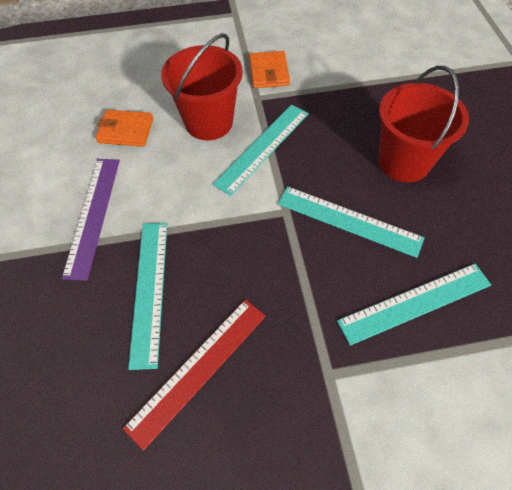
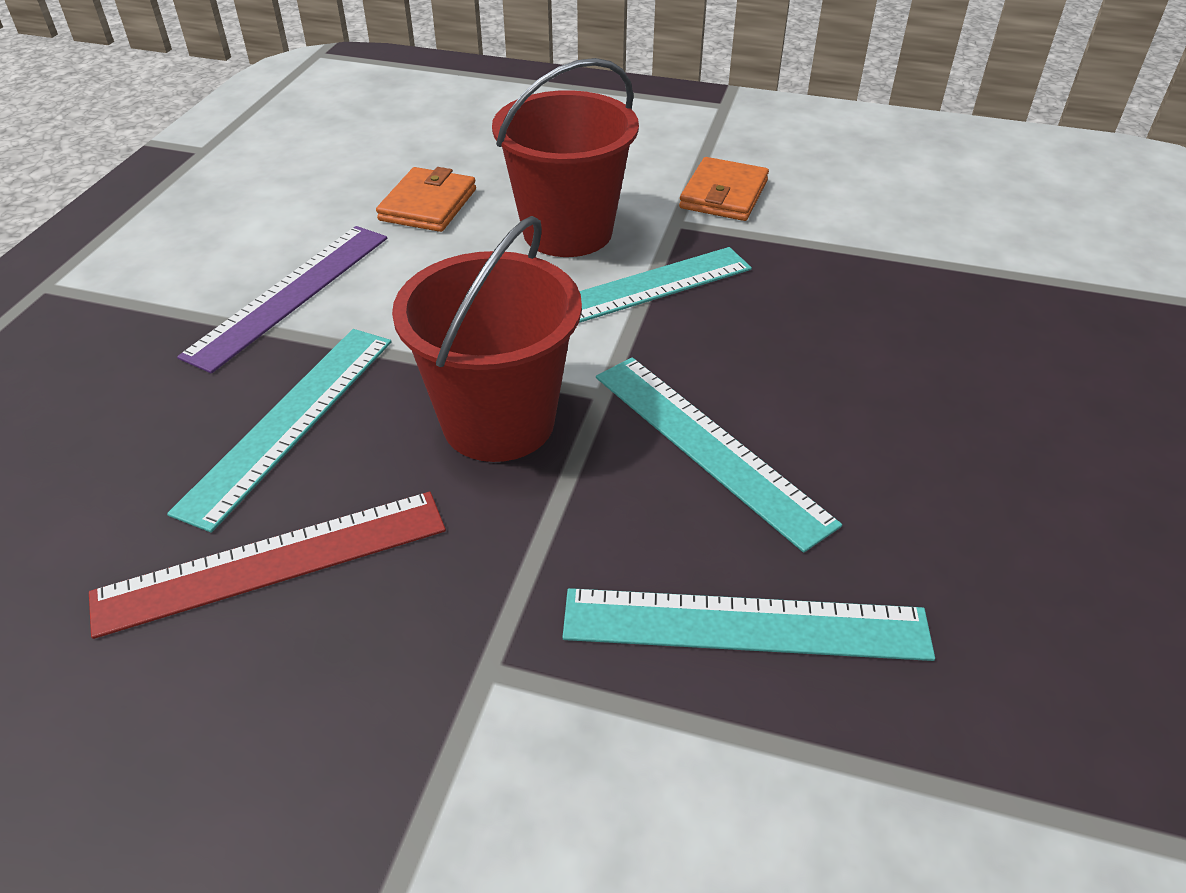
camera: 25 degrees right, 15 degrees down
orange wallet [96,110,153,147] -> orange wallet turned 75 degrees clockwise [376,167,476,232]
red bucket [378,66,469,182] -> red bucket moved to [392,216,582,462]

